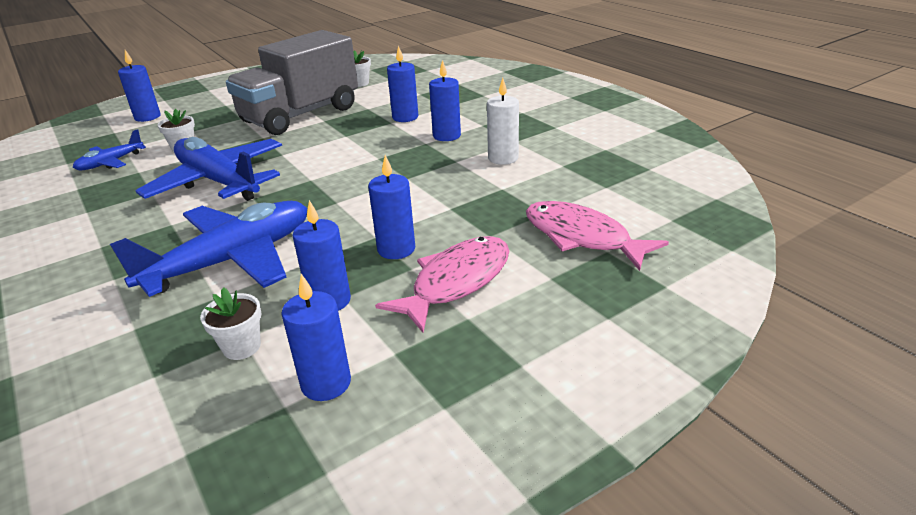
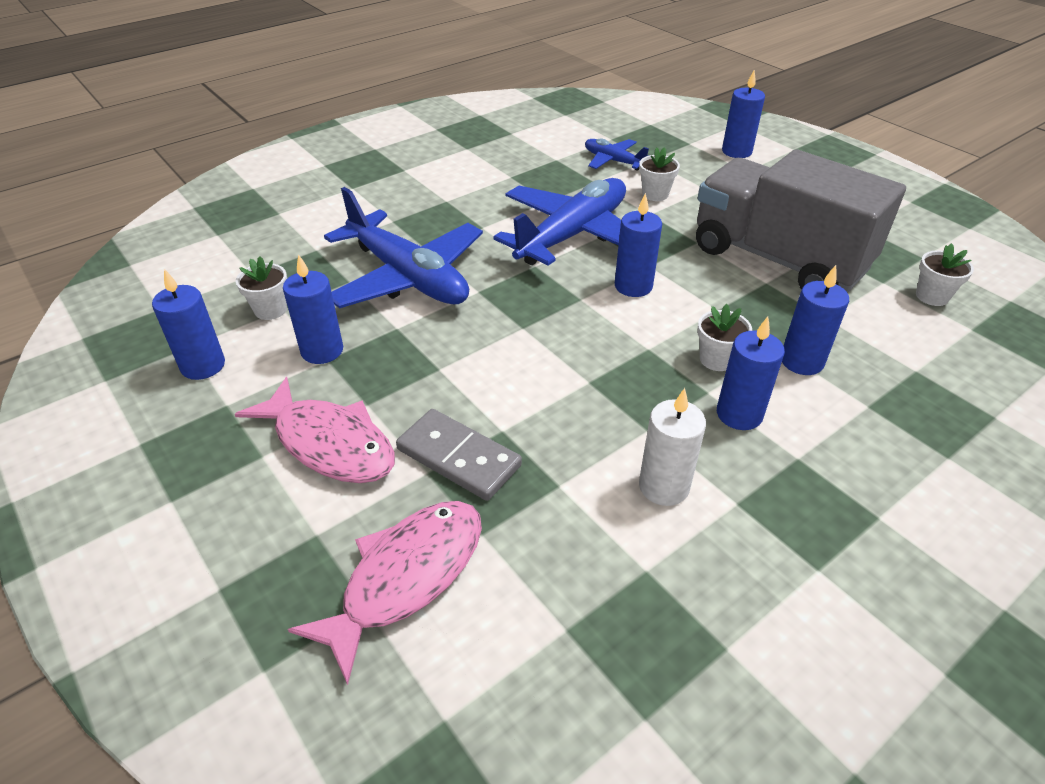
camera: 85 degrees right, 10 degrees up
blue candle [368,155,415,259] -> blue candle moved to [615,193,662,297]
none -> grey domino [396,409,522,501]
none -> white flower pot [697,304,752,371]

